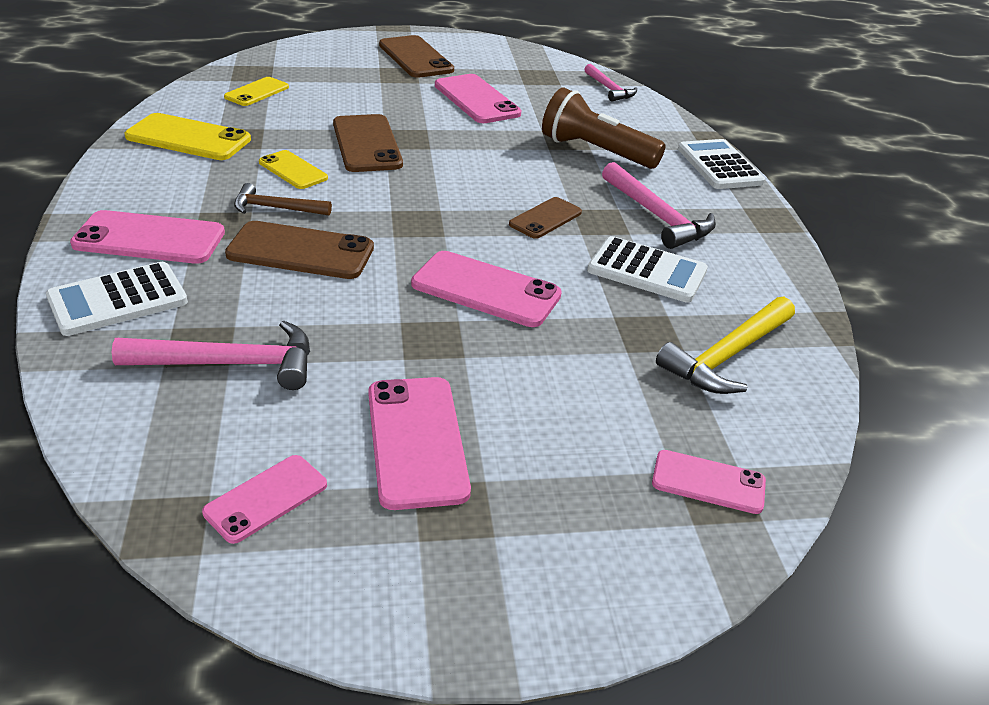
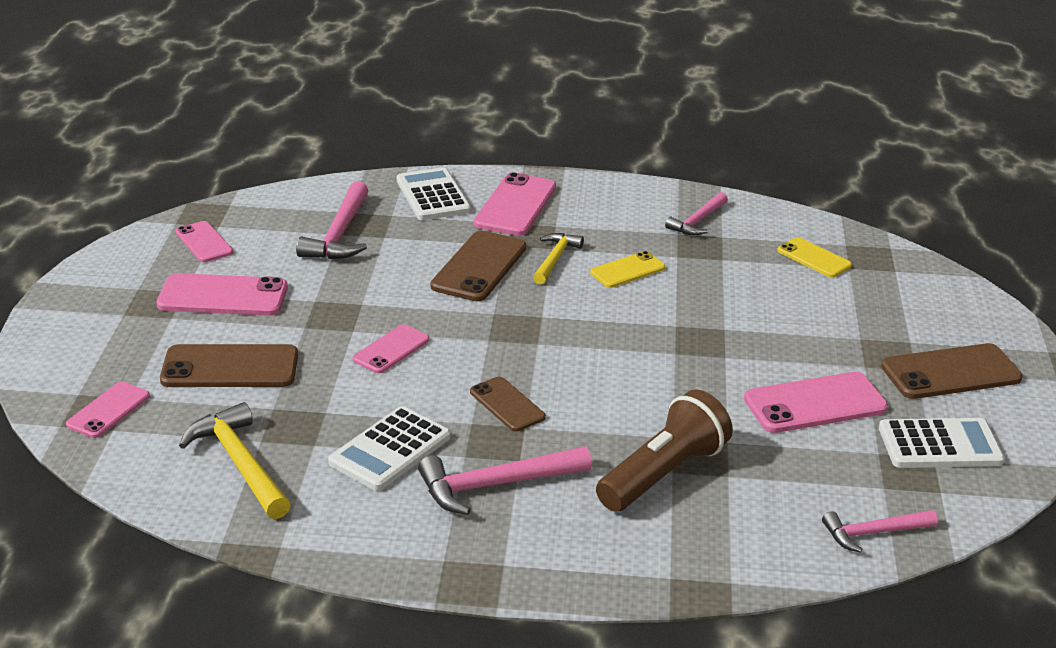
camera: 105 degrees right, 5 degrees down
yellow phone [125,113,251,160] -> pink hammer [665,192,728,235]
brown hammer [234,183,332,216] -> yellow hammer [533,233,584,284]
brown phone [333,114,403,172] -> brown phone moved to [160,344,298,387]
pink phone [411,251,562,327] -> pink phone [353,324,429,373], size x0.61
white calculator [678,139,765,189] -> white calculator moved to [879,418,1005,468]

